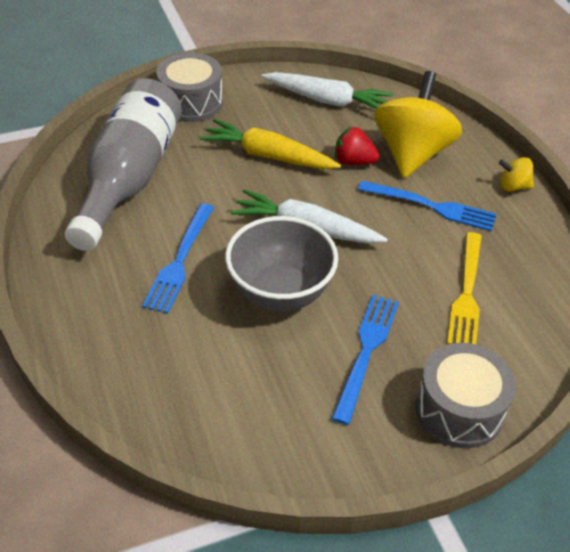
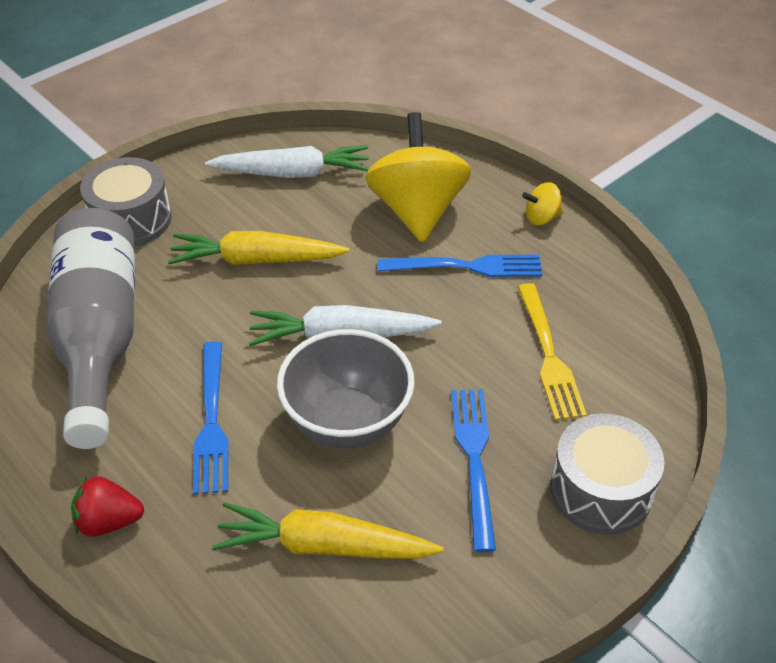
camera: 20 degrees left, 0 degrees up
red strawberry [335,126,380,165] -> red strawberry moved to [71,476,144,537]
none -> yellow carrot [212,502,443,559]

